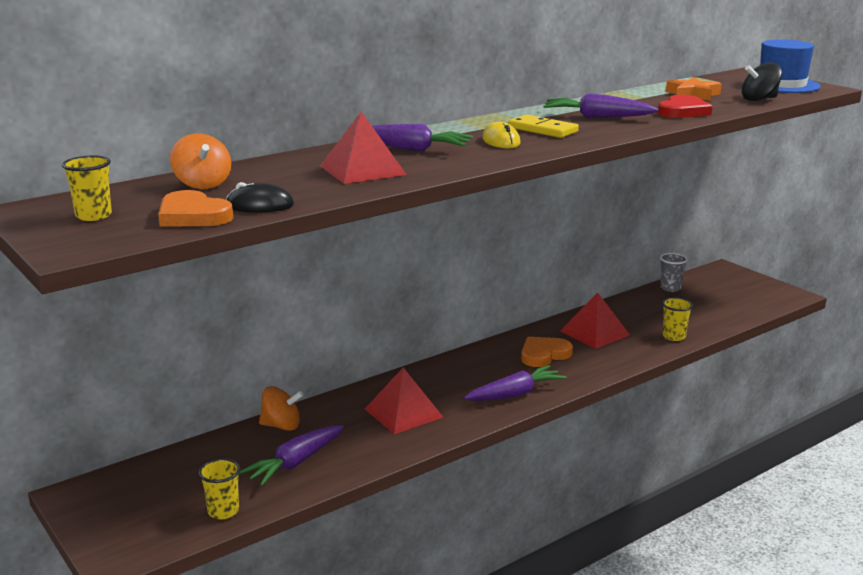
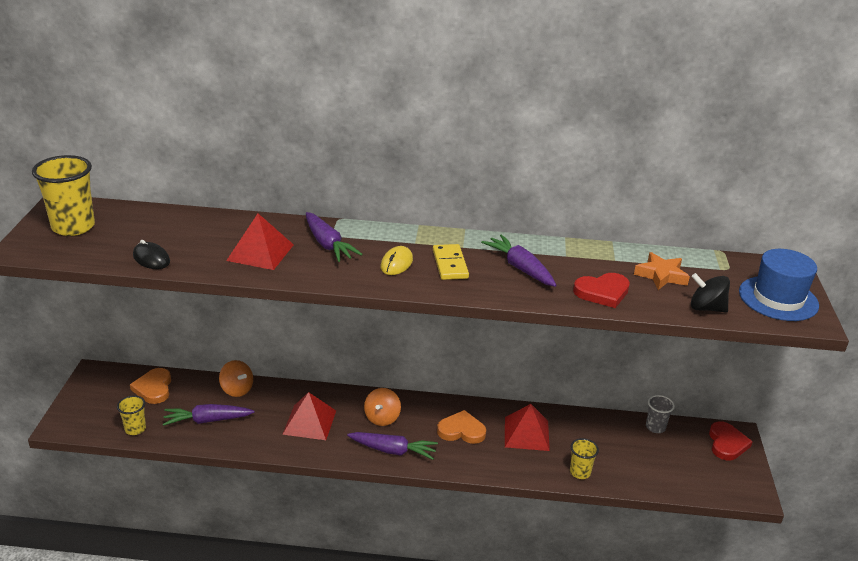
camera: 40 degrees right, 10 degrees up
yellow cup [62,156,112,221] -> yellow cup [32,155,95,236], size x1.84
orange heart [158,190,233,227] -> orange heart moved to [130,368,171,404]
orange spinning top [170,134,231,189] -> orange spinning top moved to [364,388,401,426]
none -> red heart [709,421,753,460]

